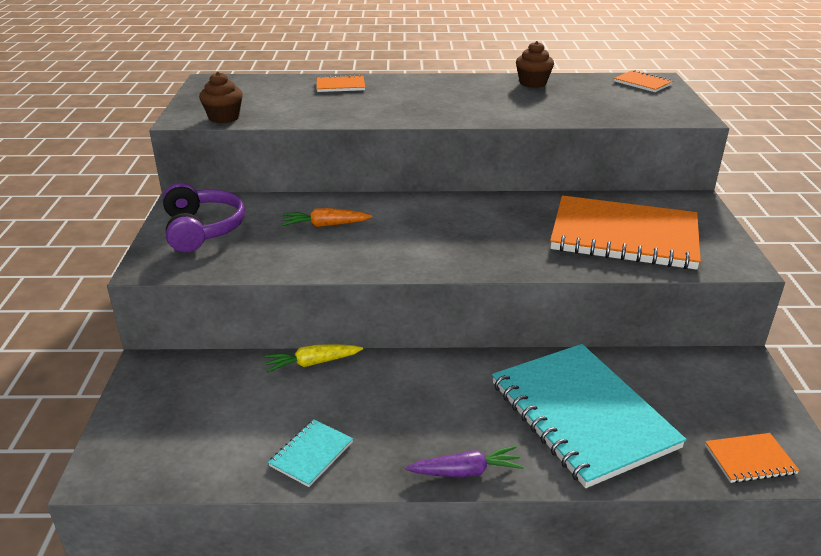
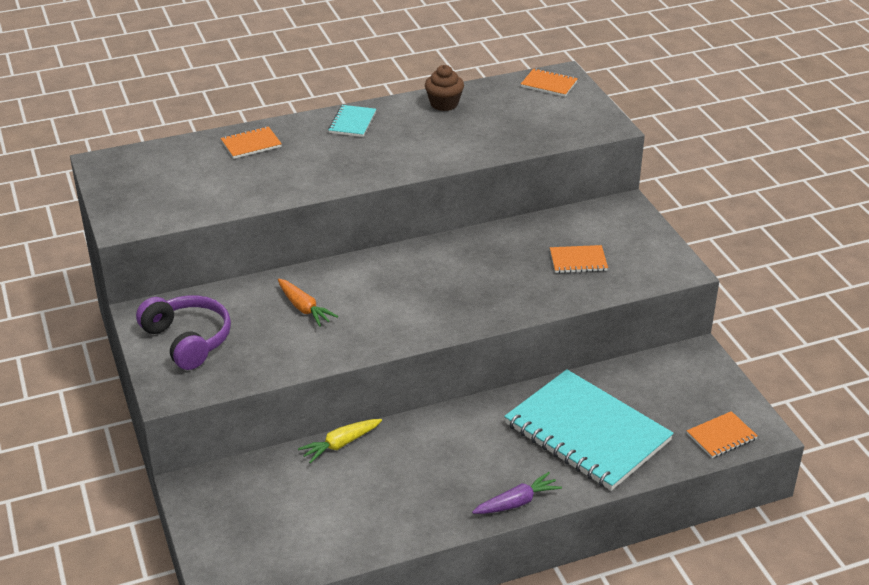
camera: 20 degrees left, 5 degrees up
brown cupcake [199,72,243,123] -> none
turquoise notebook [268,419,353,487] -> turquoise notebook moved to [328,105,376,137]
orange carrot [282,208,372,227] -> orange carrot turned 105 degrees counterclockwise [278,279,338,327]
orange notebook [550,195,701,270] -> orange notebook [550,245,608,273], size x0.42

